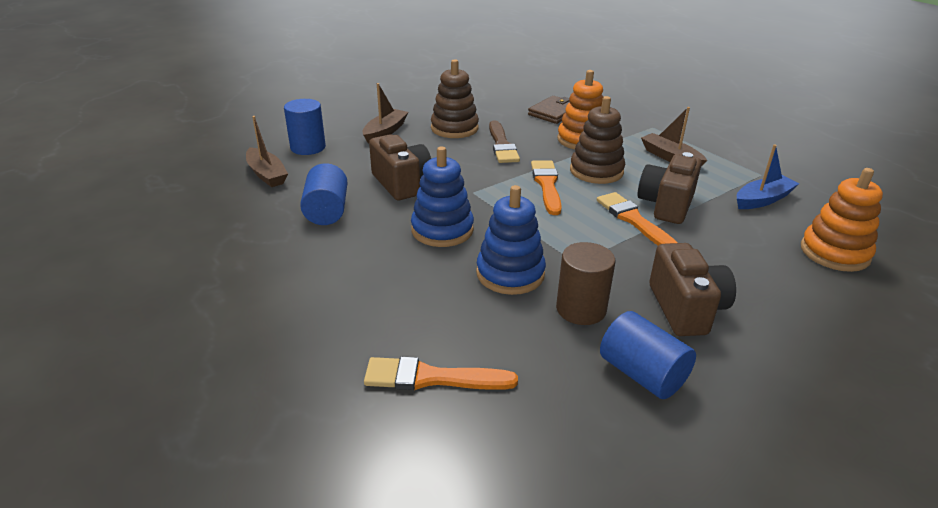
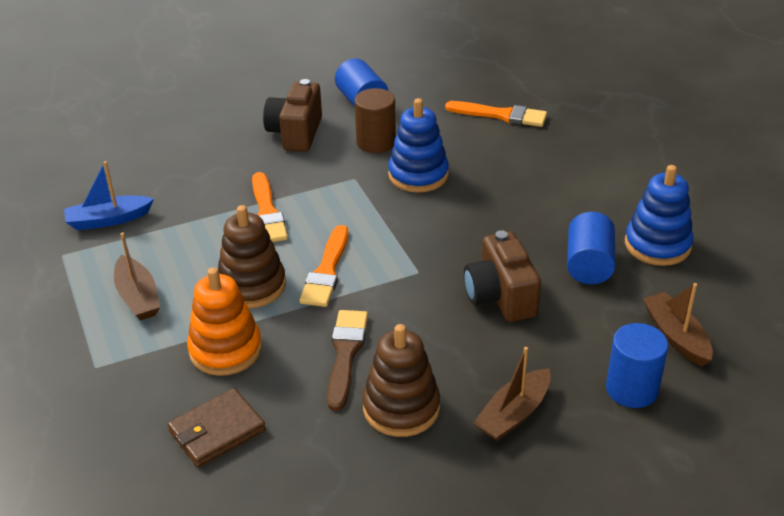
camera: 165 degrees left, 5 degrees up
blue stacking toy [411,146,474,247] -> blue stacking toy moved to [625,165,694,266]
brown camera [637,152,702,224] -> none
orange stacking toy [801,168,883,272] -> none

